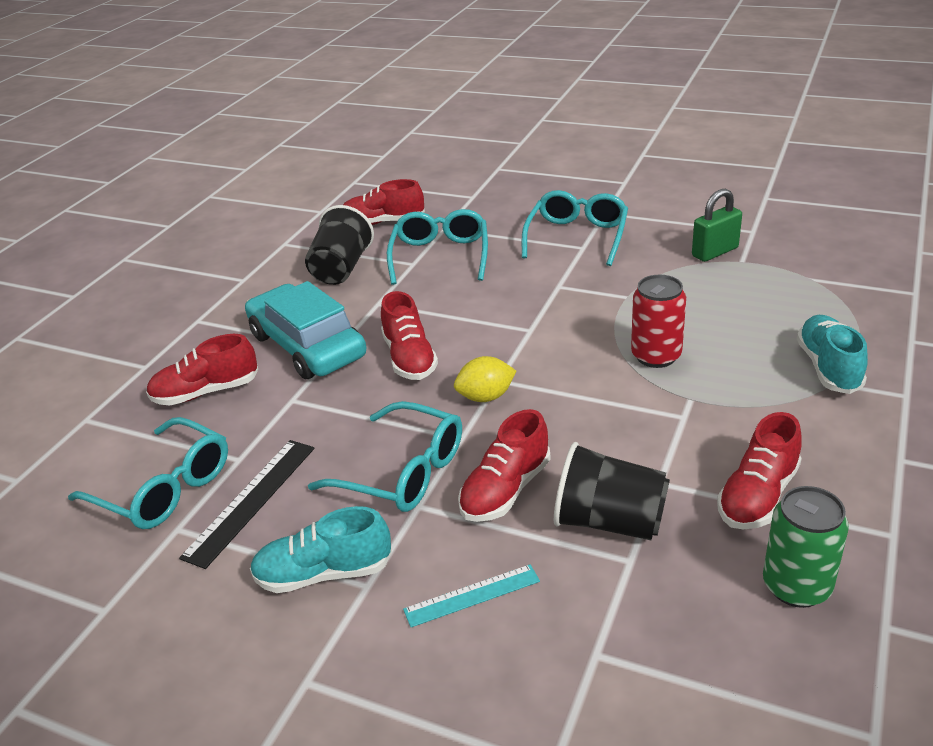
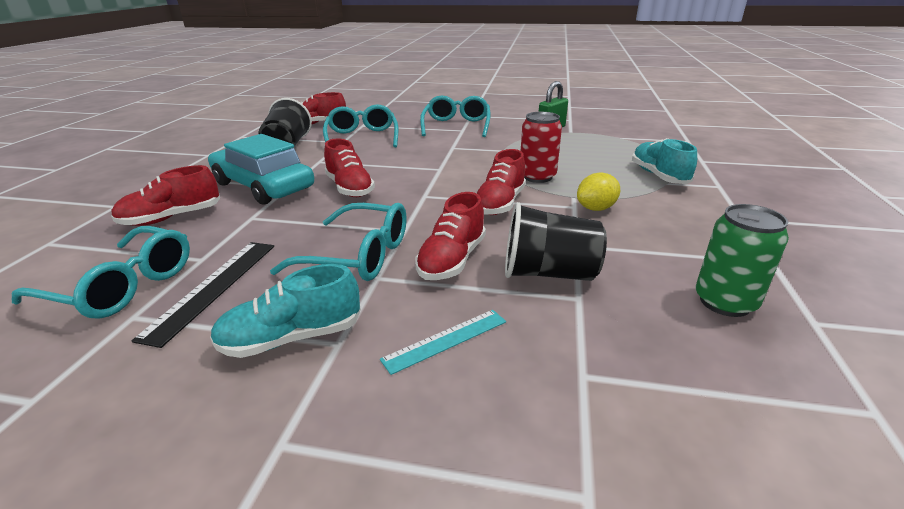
camera: 15 degrees left, 5 degrees down
yellow lemon [454,356,516,402] -> yellow lemon moved to [577,173,620,211]
red shoe [717,412,802,530] -> red shoe moved to [477,149,526,215]

